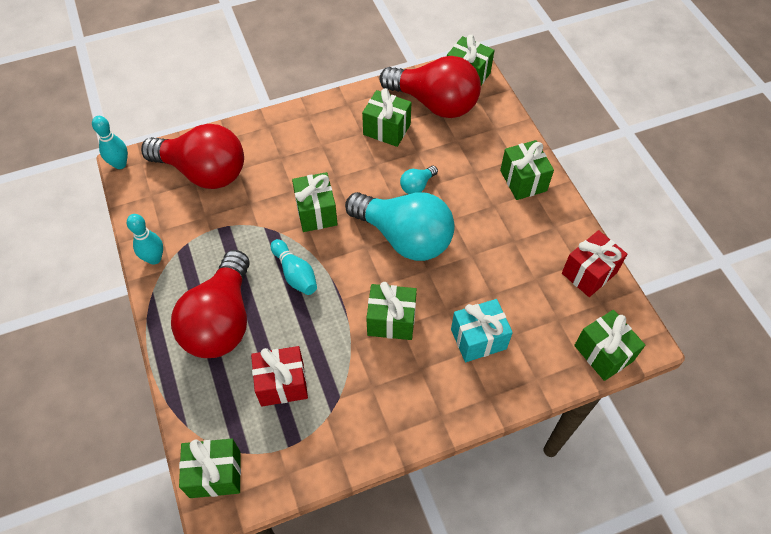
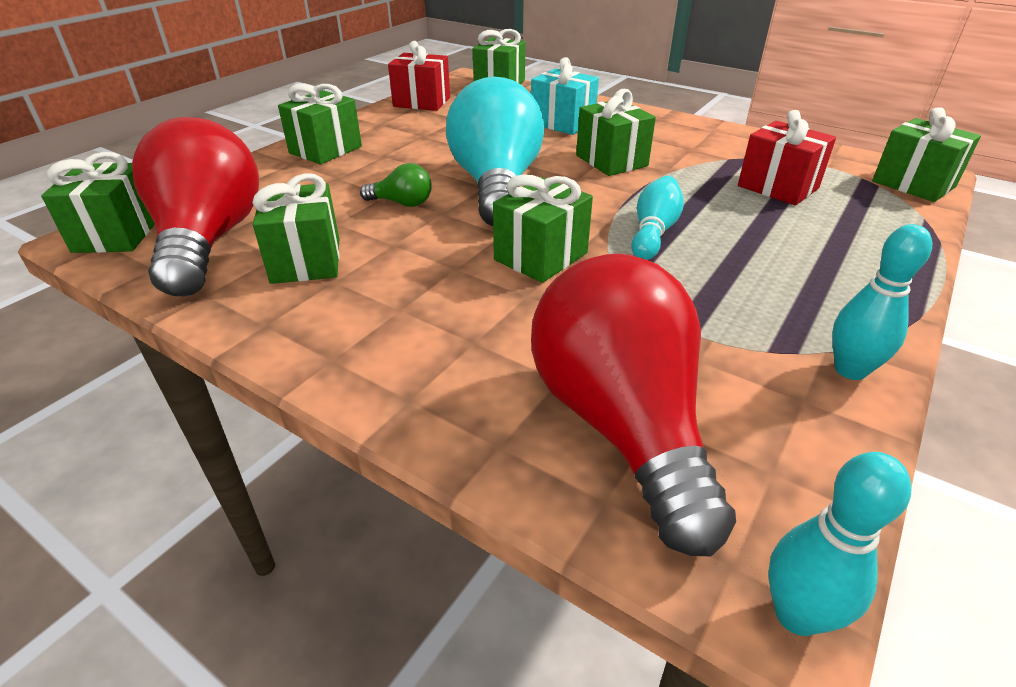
camera: 125 degrees left, 20 degrees down
red light bulb [171,250,250,358] -> none
turquoise light bulb [400,166,438,194] -> green light bulb [360,163,432,207]

